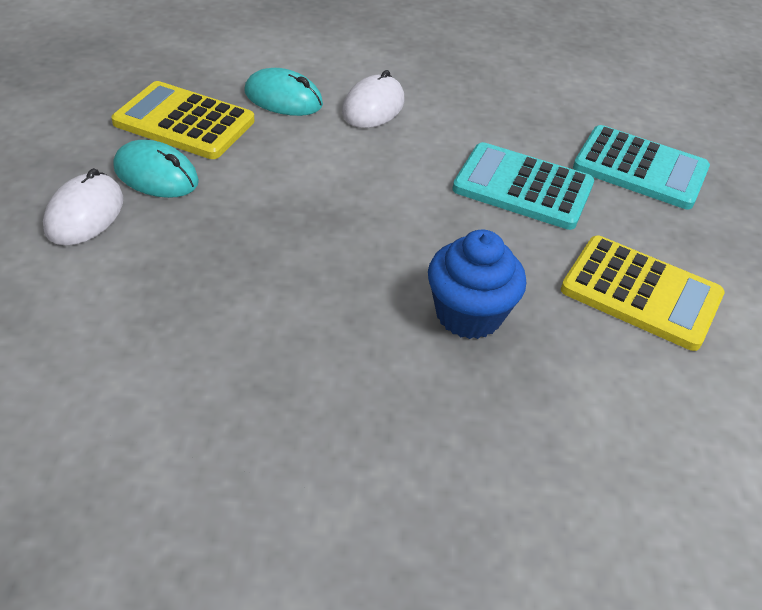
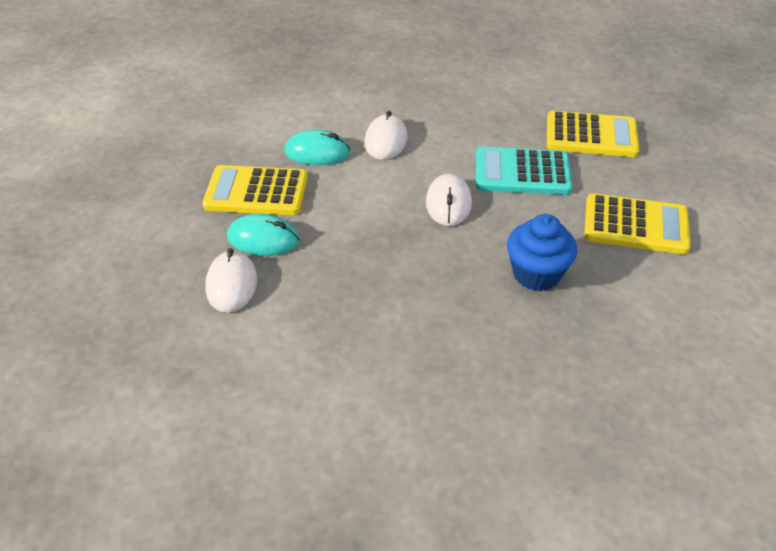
camera: 15 degrees left, 0 degrees up
turquoise calculator [573,125,710,209] -> yellow calculator [547,111,639,157]
none -> white mouse [426,173,472,226]

